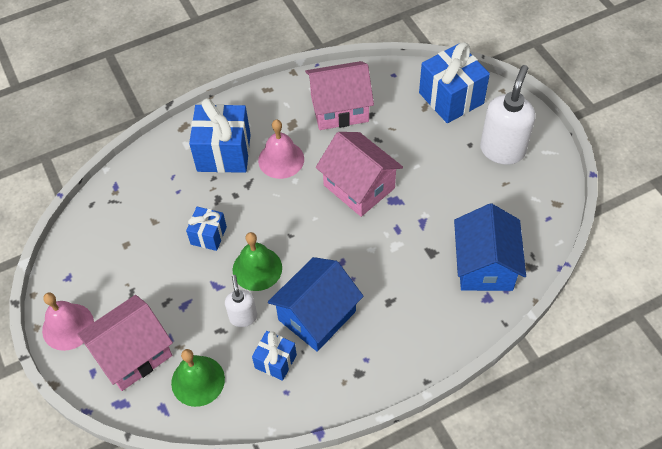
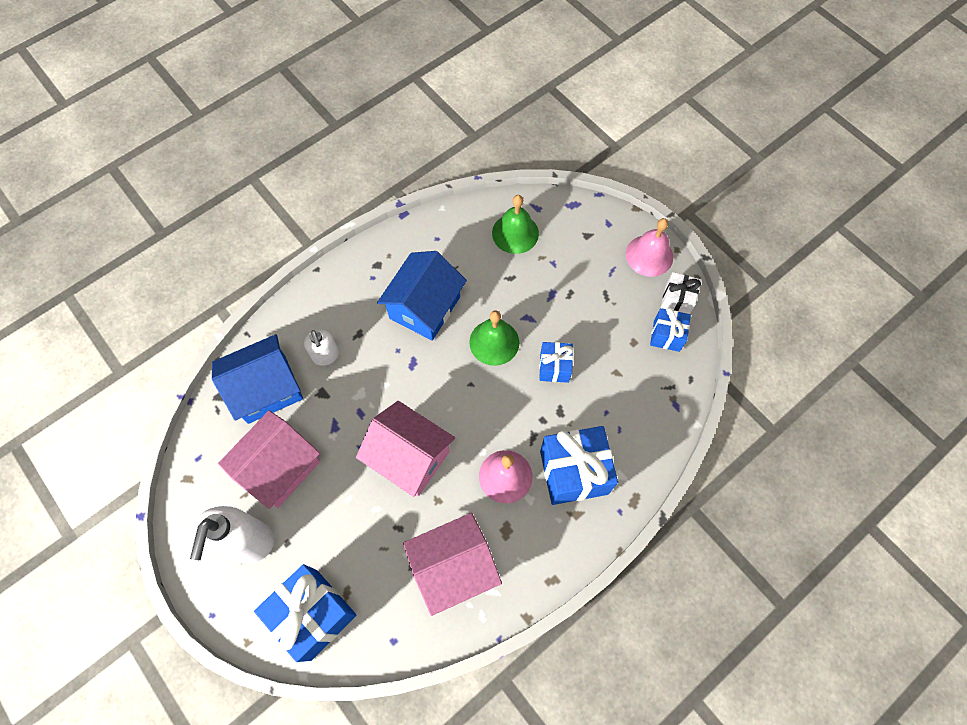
camera: 165 degrees right, 10 degrees up
pink house [77,295,173,391] -> pink house moved to [218,410,320,509]
white soap dispenser [225,275,257,327] -> white soap dispenser moved to [304,330,339,366]
blue gift [252,331,297,381] -> blue gift moved to [650,308,691,352]
blue house [454,203,526,291] -> blue house turned 75 degrees clockwise [212,334,303,424]
none -> white gift [661,272,701,314]

